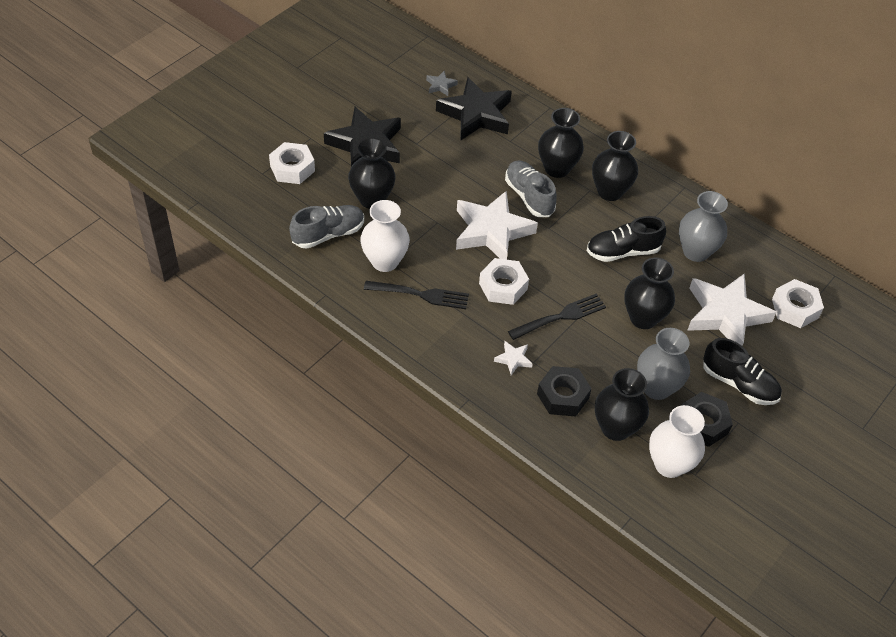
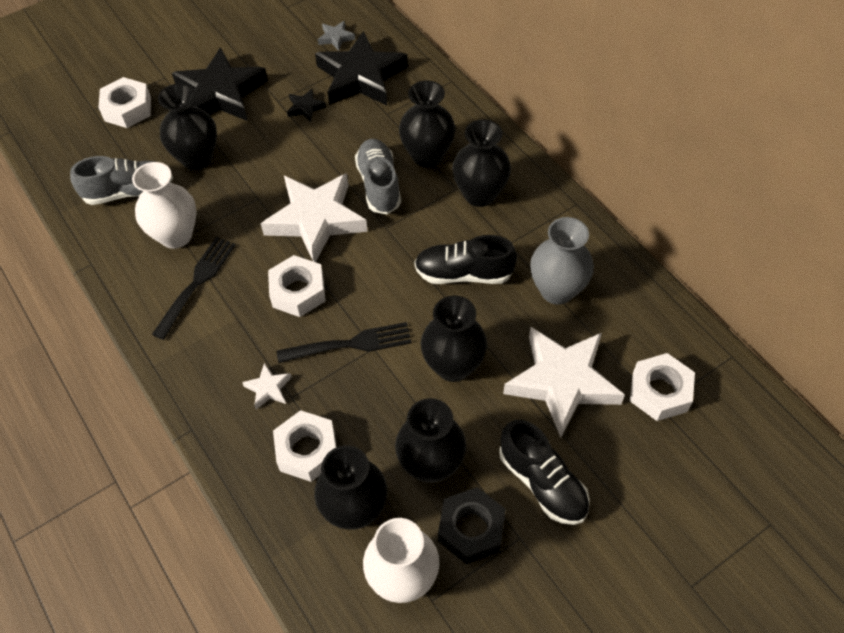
camera: 20 degrees right, 5 degrees up
black fork [364,281,469,309] -> black fork turned 90 degrees counterclockwise [152,237,236,340]
black nut [537,366,592,417] -> white nut [273,410,337,482]
grey vase [637,328,690,400] -> black vase [395,398,466,483]
none -> black star [287,89,326,122]

